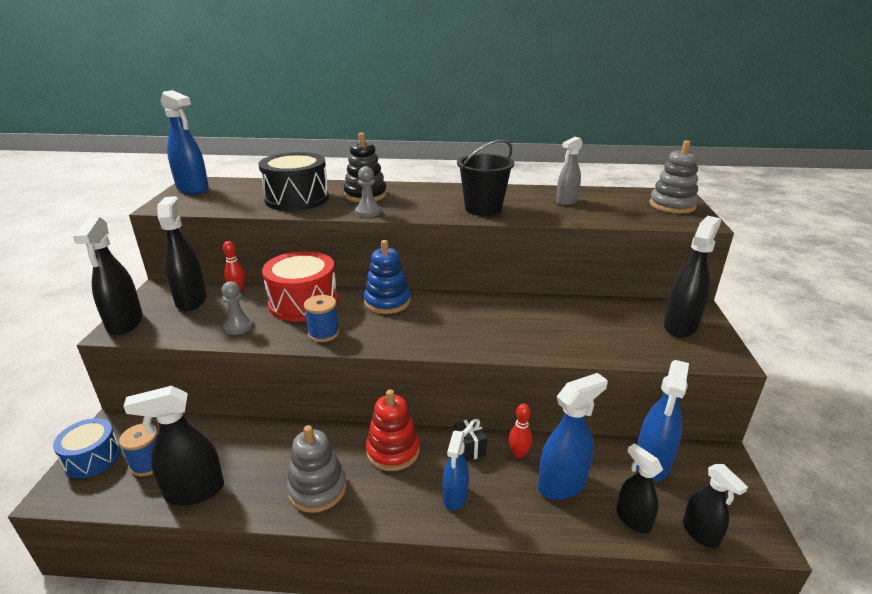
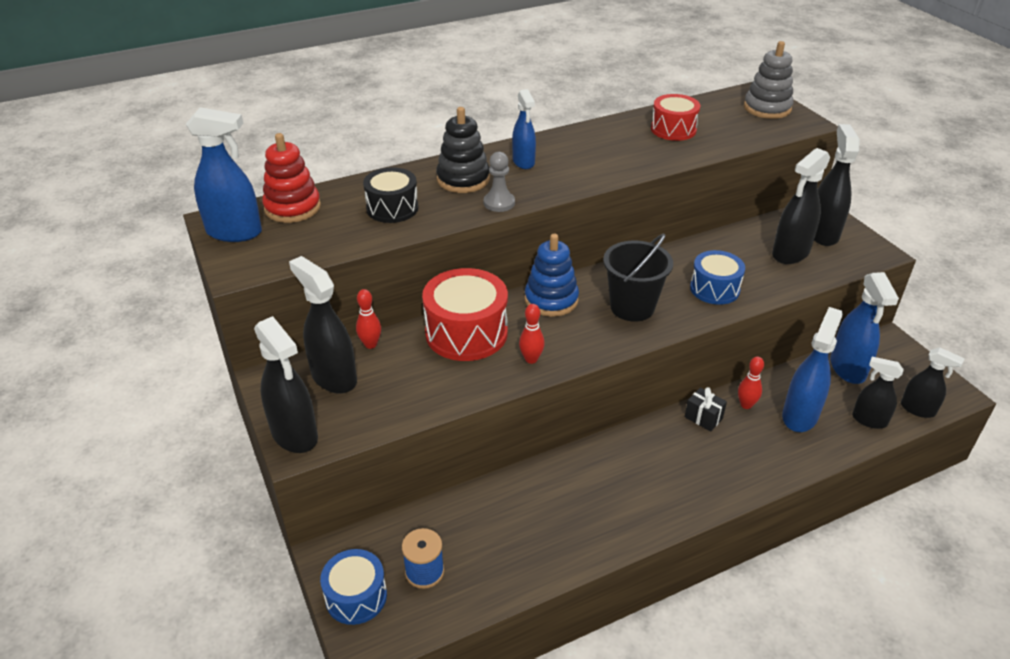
camera: 30 degrees left, 10 degrees up
black spray bottle [123,386,224,505] -> black spray bottle moved to [772,148,830,264]
grey pawn [221,281,253,335] -> none
black drum [258,152,329,211] -> black drum [363,167,419,223], size x0.63
grey stacking toy [287,425,346,513] -> none
blue spool [304,295,339,342] -> red bowling pin [519,304,545,364]
red stacking toy [366,389,420,471] -> red stacking toy moved to [262,133,321,223]
blue spray bottle [443,430,469,510] -> blue spray bottle moved to [512,89,536,169]
black bucket [457,140,514,216] -> black bucket moved to [603,234,673,322]
grey spray bottle [556,137,583,205] -> red drum [651,94,700,141]
none -> blue drum [690,250,745,305]

